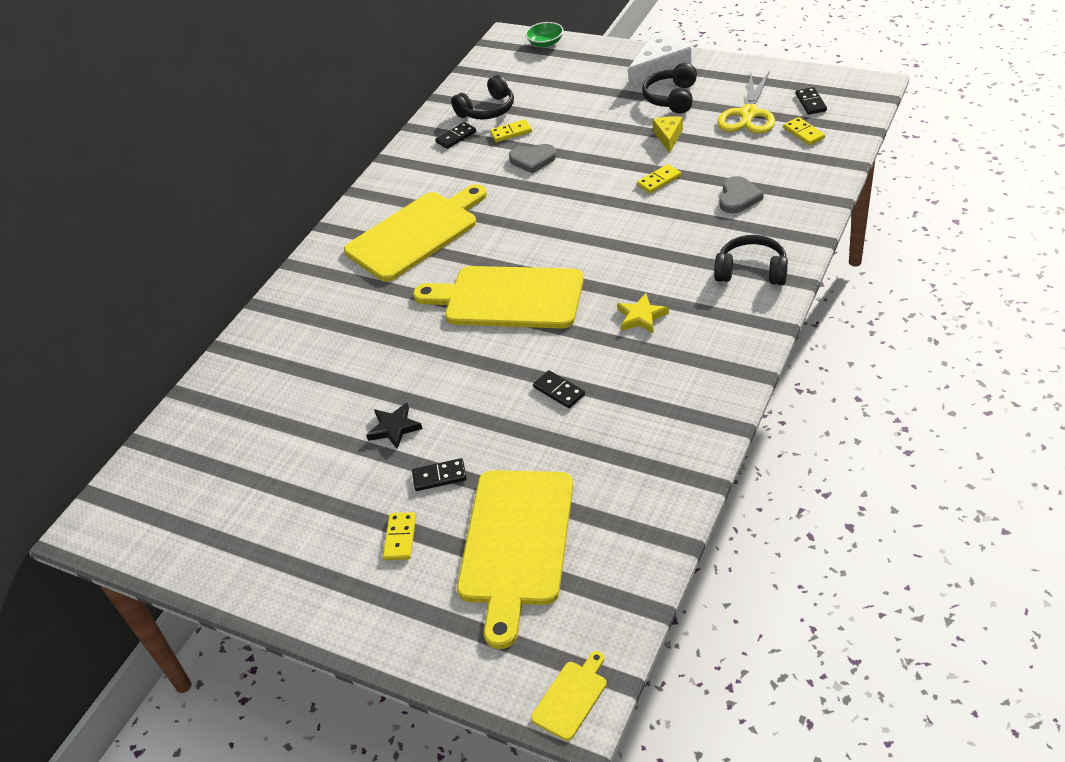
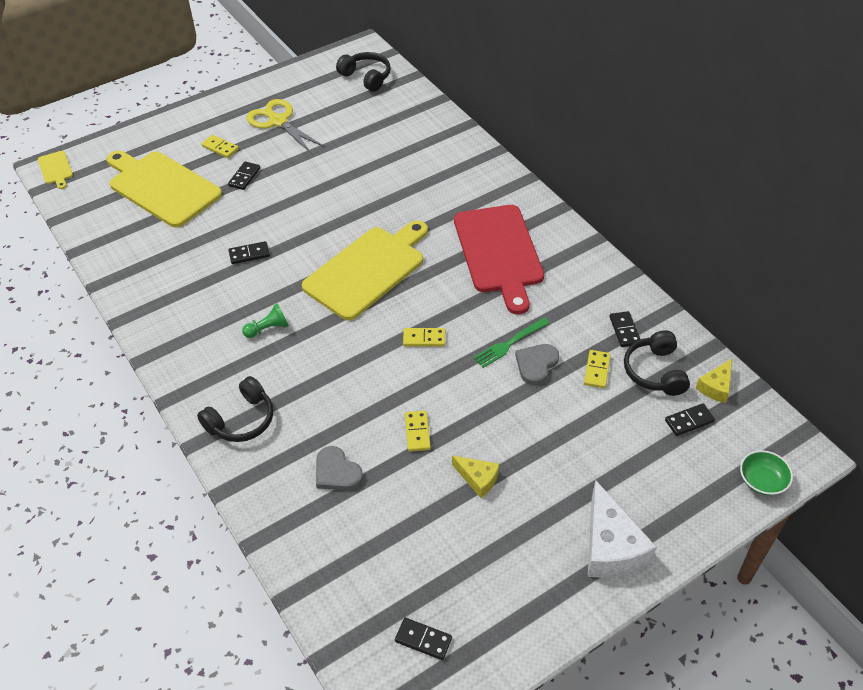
camera: 115 degrees right, 5 degrees up
yellow cutting board [344,184,487,282] -> red cutting board [454,205,544,314]
black star [366,403,423,449] -> none
yellow star [617,293,669,334] -> green pawn [242,303,289,338]
black headphones [642,63,697,114] -> black headphones moved to [336,52,391,92]
yellow scissors [717,70,775,134] -> yellow scissors moved to [246,99,326,154]
yellow domino [783,117,825,145] -> yellow domino moved to [403,328,445,347]
none -> green fork [473,318,550,368]
none -> black domino [665,403,715,436]
none -> yellow cheese [696,359,732,403]

